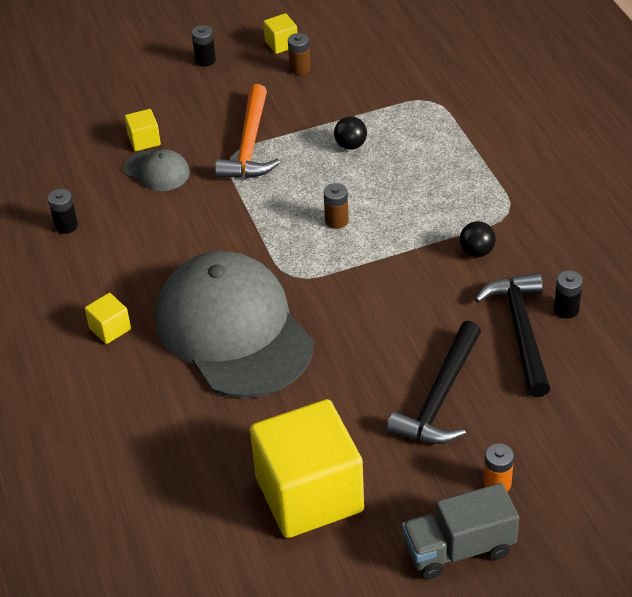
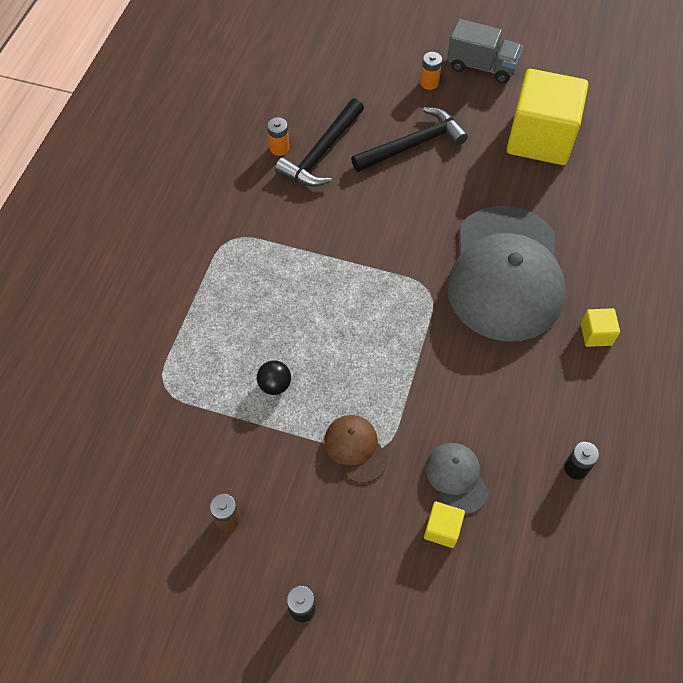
camera: 145 degrees left, 15 degrees up
orange hammer [215,84,280,178] -> brown cap [324,415,388,483]
yellow cube [263,13,297,54] -> none
brown battery [324,183,349,229] -> none
black ball [460,221,496,257] -> none
black battery [554,270,583,318] -> orange battery [267,117,289,156]

